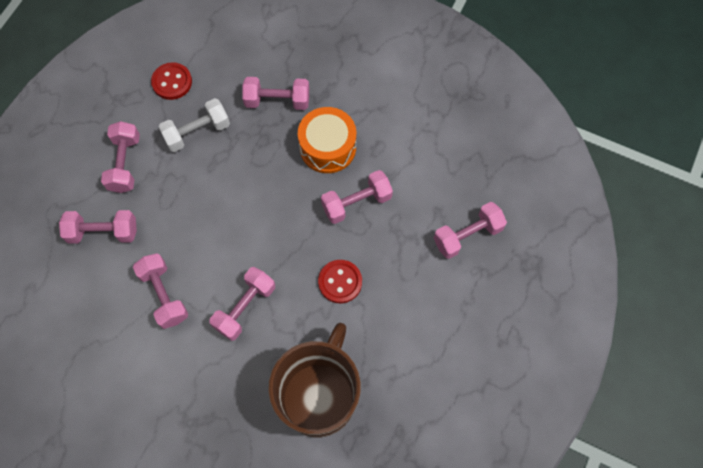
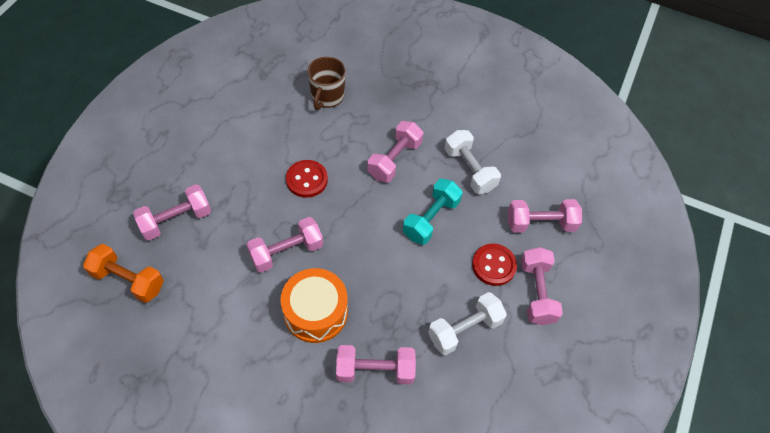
camera: 175 degrees right, 10 degrees down
pink dumbbell [133,253,188,329] -> white dumbbell [445,130,501,194]
red button [151,62,192,100] -> red button moved to [472,244,517,286]
brown mug [268,323,361,437] -> brown mug [307,56,346,110], size x0.53
none -> orange dumbbell [83,244,164,303]
none -> turquoise dumbbell [403,179,463,245]

